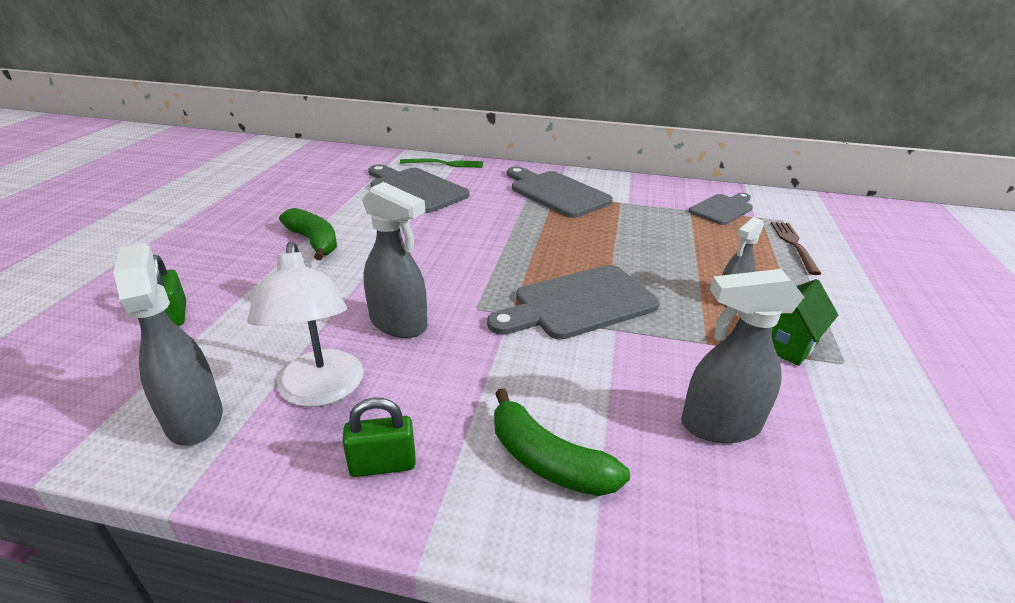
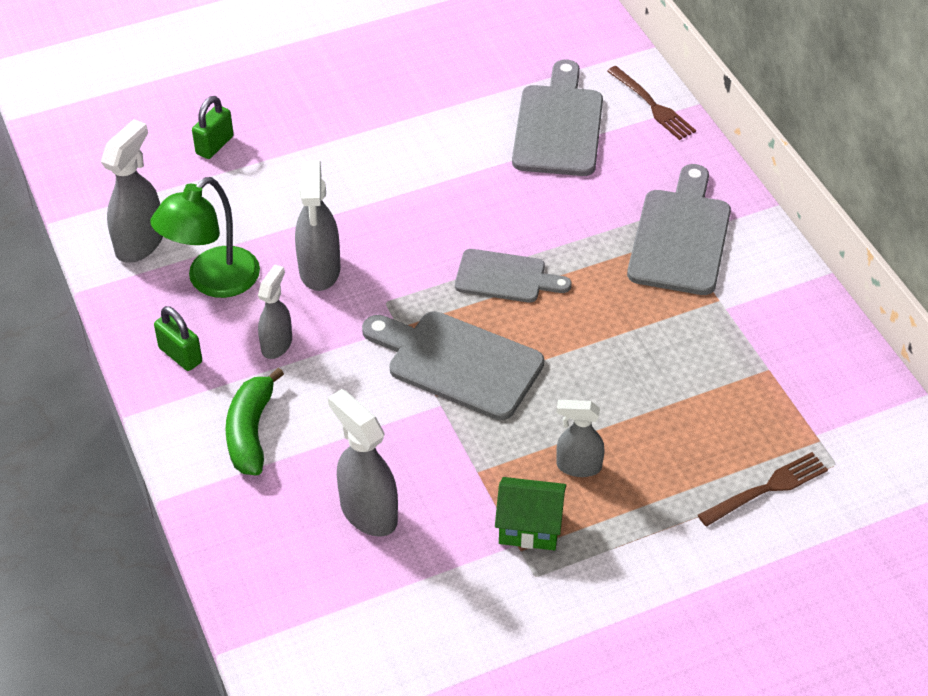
camera: 55 degrees right, 15 degrees up
white lamp [247,242,364,407] -> green lamp [150,177,260,298]
green banana [279,208,337,260] -> none
green fork [400,159,483,168] -> brown fork [607,66,696,140]
grey cutting board [688,193,753,225] -> grey cutting board moved to [455,249,572,303]
none -> grey spray bottle [258,264,292,359]

